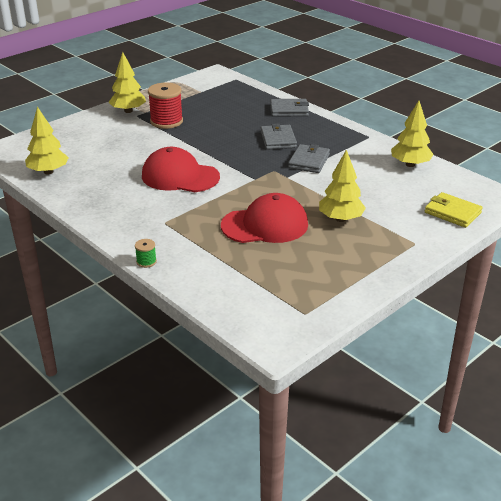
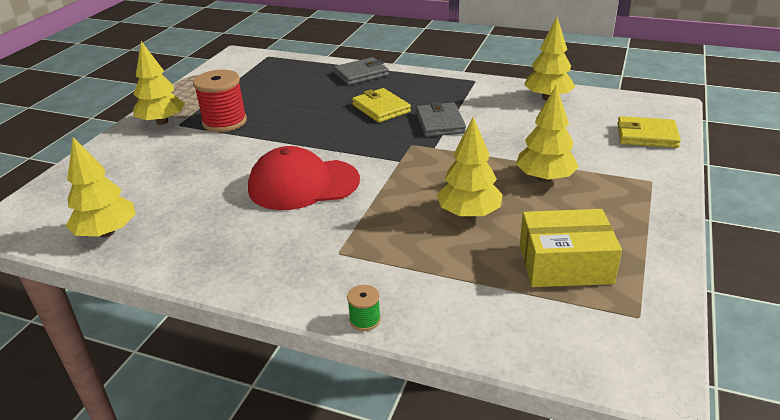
camera: 25 degrees left, 0 degrees up
red cap [221,193,308,243] -> yellow tree [437,117,503,218]
grey wallet [261,123,297,150] -> yellow wallet [352,88,411,123]
none -> yellow box [520,209,622,287]

